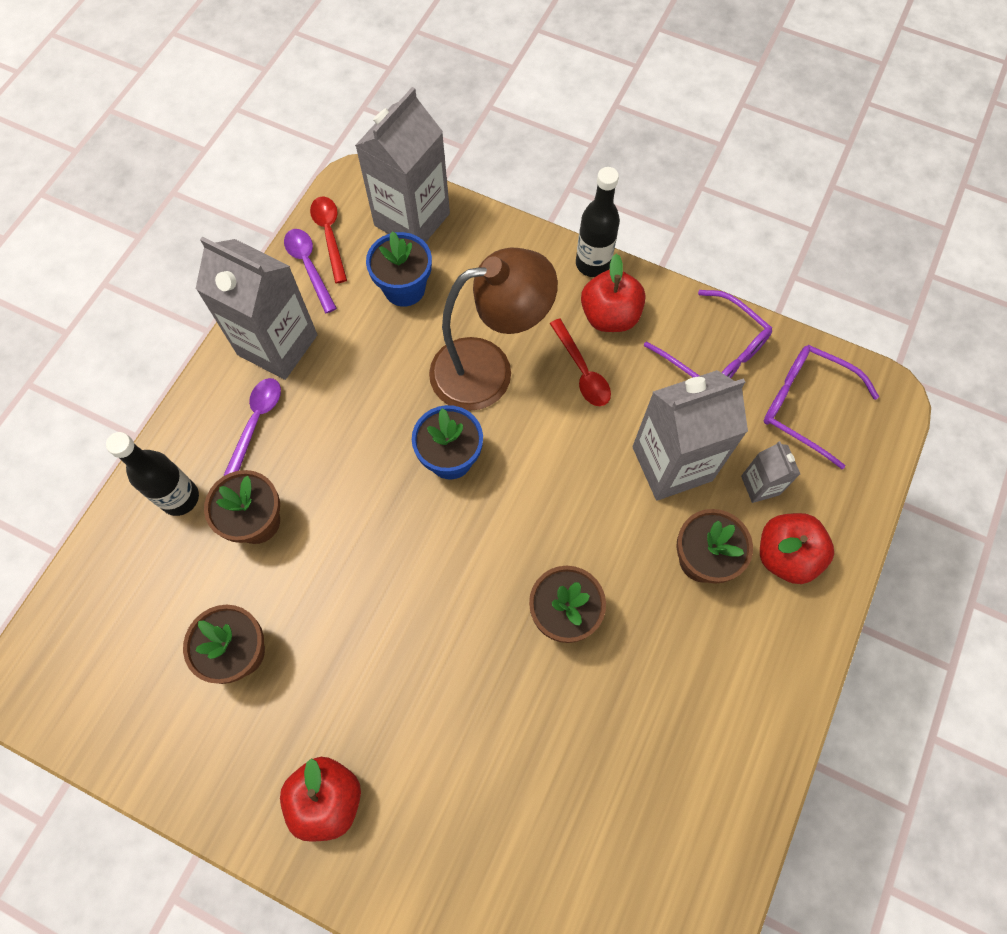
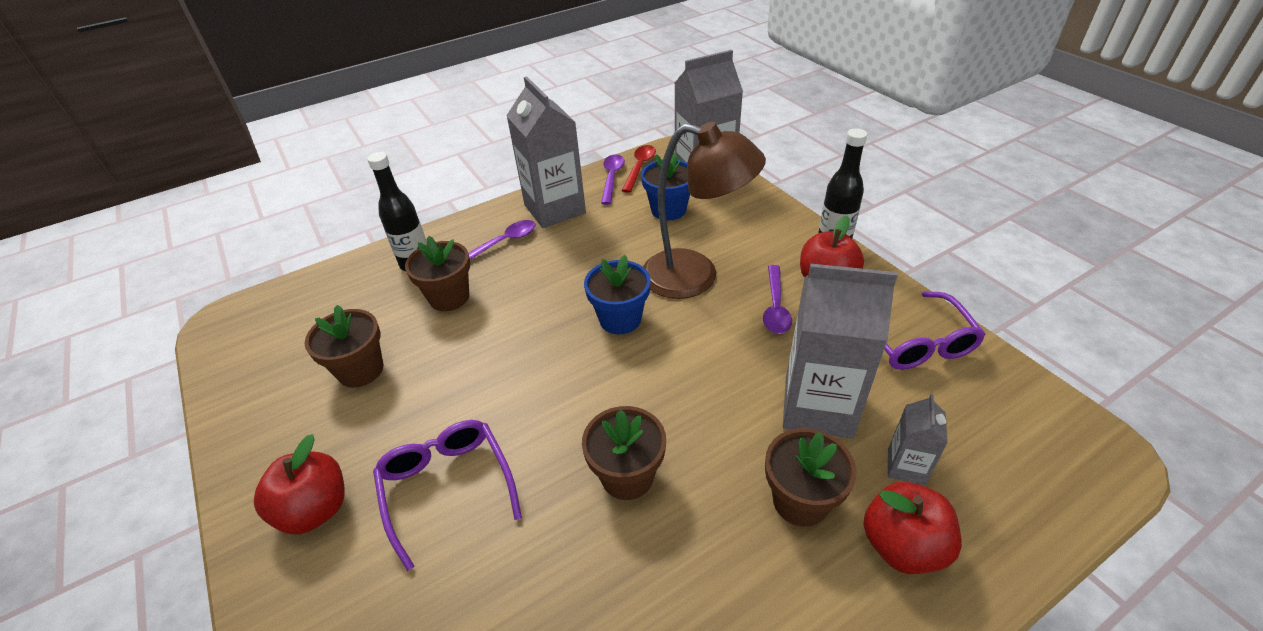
camera: 35 degrees right, 25 degrees down
red spoon [549,319,611,406] -> purple spoon [763,265,792,334]
purple glasses [764,345,879,469] -> purple glasses moved to [373,420,522,571]

